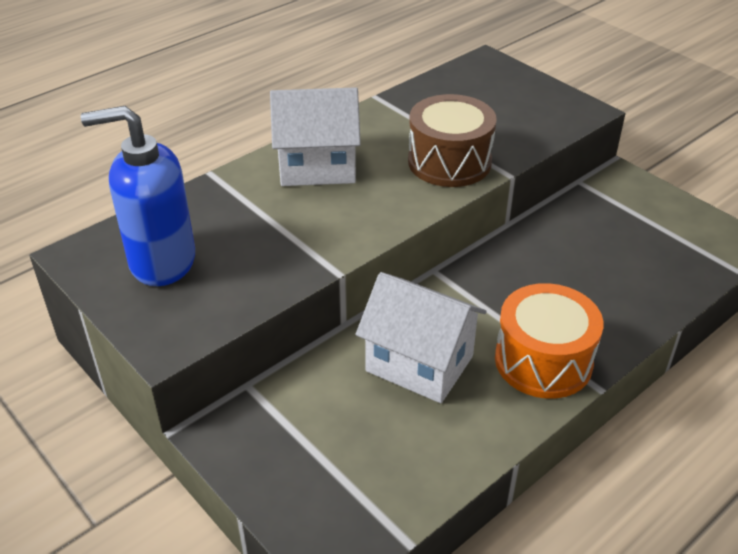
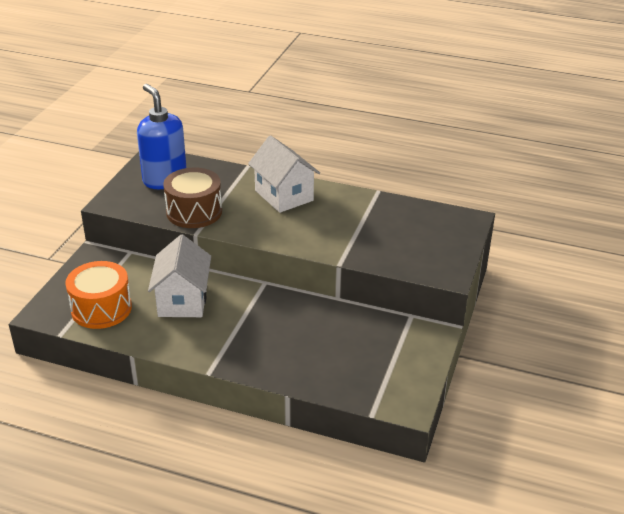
camera: 60 degrees right, 5 degrees down
brown drum [408,94,497,187] -> brown drum moved to [163,167,222,228]
orange drum [495,283,604,399] -> orange drum moved to [65,261,132,329]

